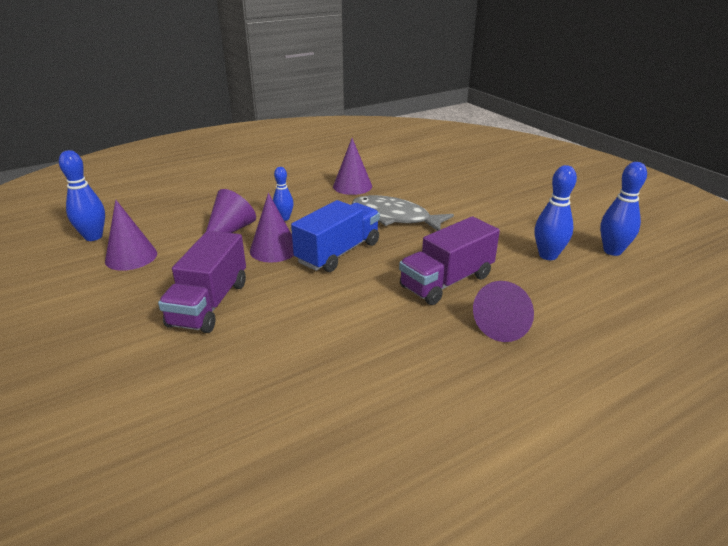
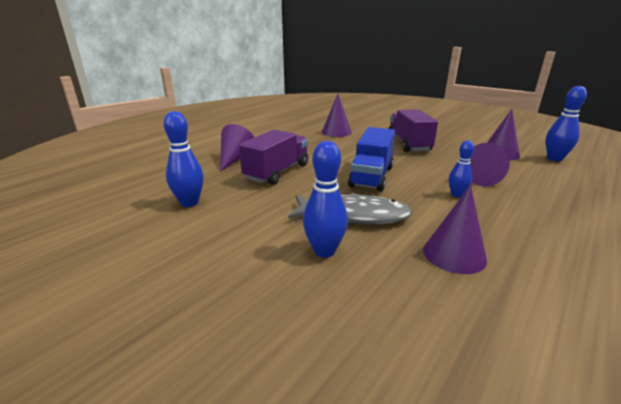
camera: 160 degrees right, 5 degrees down
purple cone [250,193,294,263] -> purple cone moved to [322,94,352,137]
blue bowling pin [600,162,647,256] -> blue bowling pin moved to [303,141,348,258]

